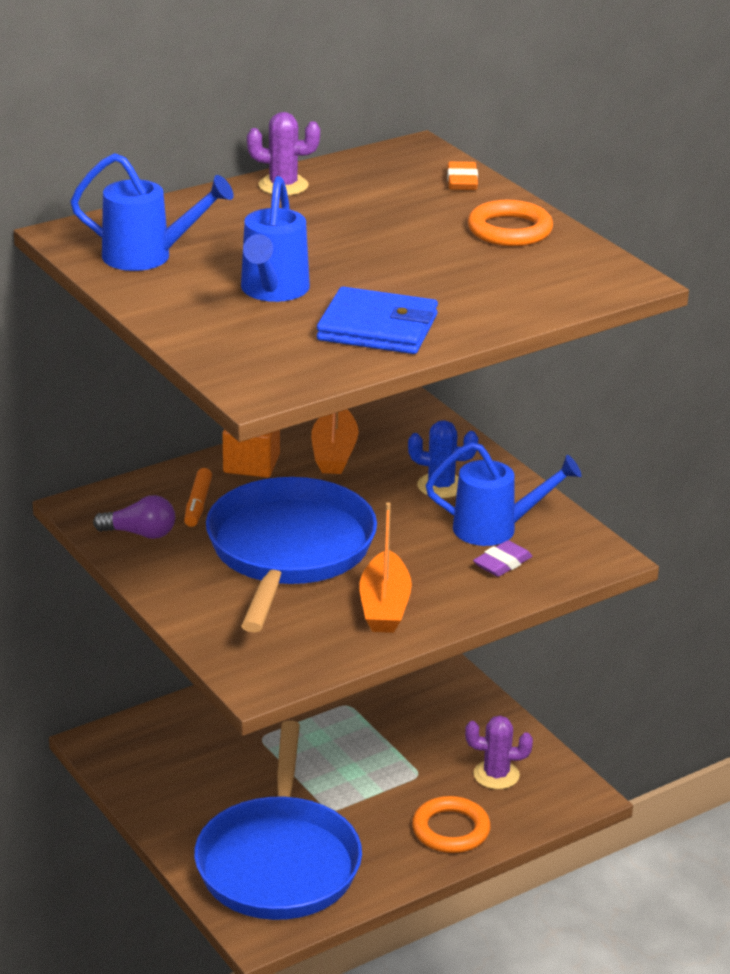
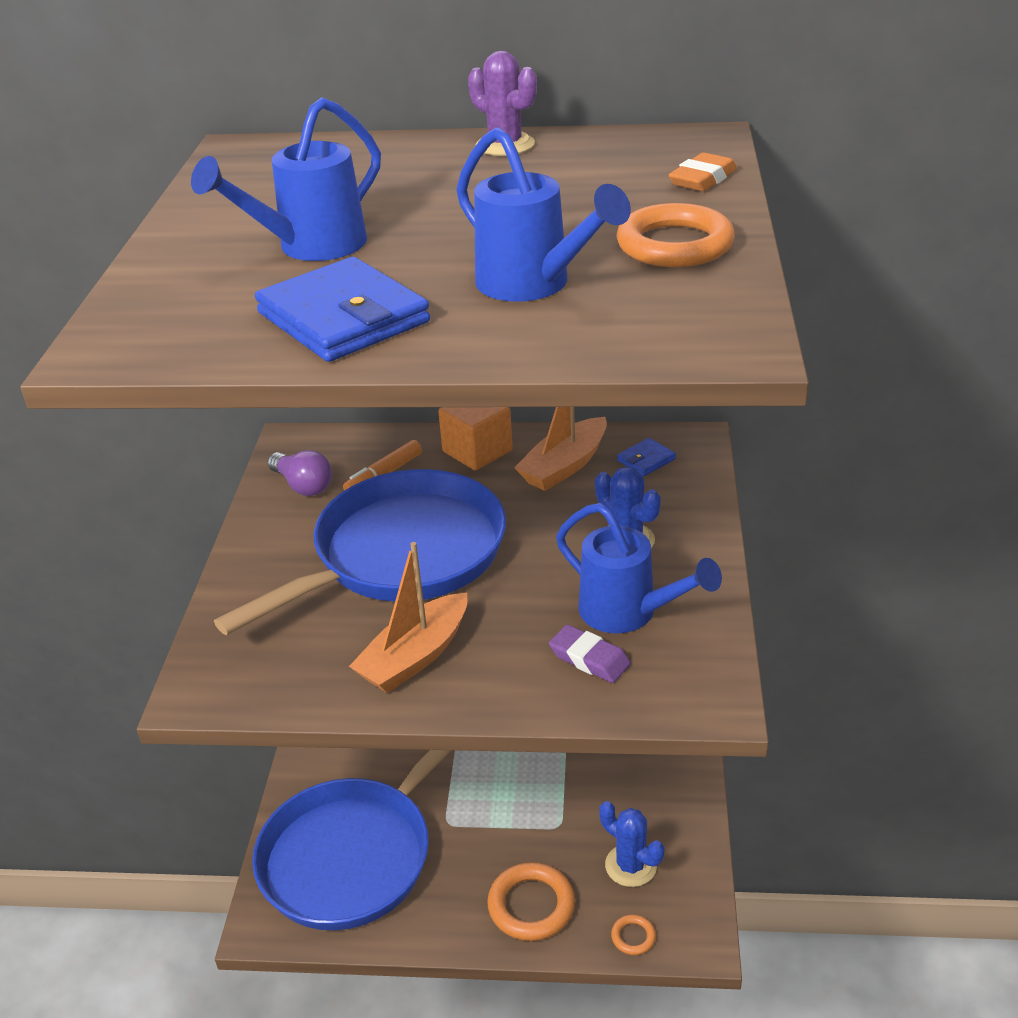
camera: 40 degrees right, 5 degrees up
blue watering can [70,153,234,271] -> blue watering can moved to [456,127,631,302]
purple cactus [465,716,533,789] -> blue cactus [599,801,664,887]
purple eraser [473,540,533,577] -> purple eraser turned 45 degrees clockwise [549,625,631,683]
none -> orange ring [611,914,656,955]
none -> blue wallet [617,438,676,476]

